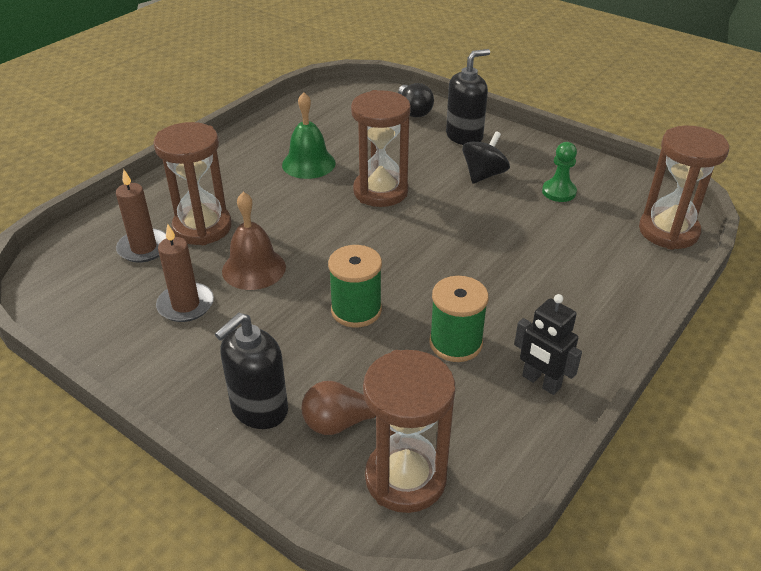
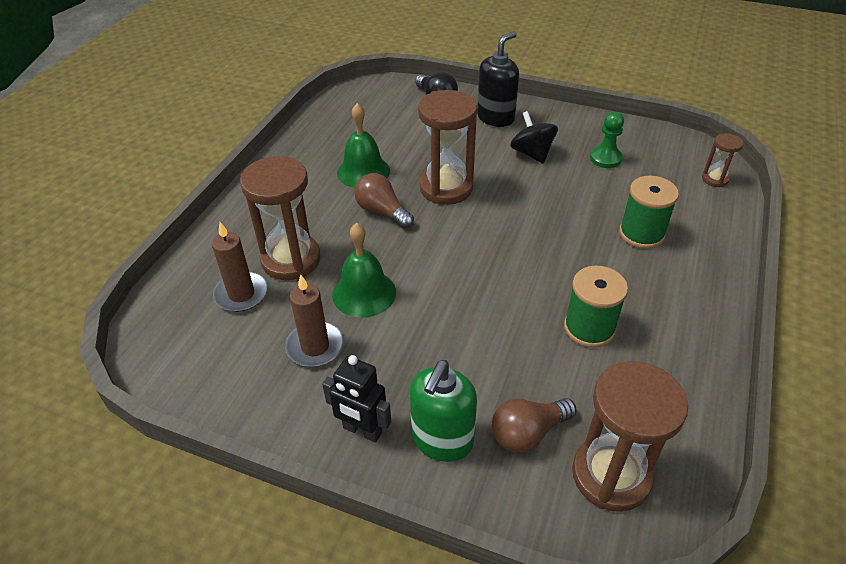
camera: 15 degrees left, 5 degrees up
black soap dispenser [215,313,288,429] -> green soap dispenser [410,360,477,462]
brown bell [222,192,286,290] -> green bell [332,223,396,318]
green spool [328,245,382,328] -> green spool moved to [619,176,679,249]
black spinning top [462,131,510,184] -> black spinning top turned 45 degrees counterclockwise [510,111,558,164]
black robot [514,294,582,395] -> black robot moved to [322,355,391,443]
brown hourglass [639,126,729,250] -> brown hourglass [702,133,743,187], size x0.49
none -> brown light bulb [354,173,414,229]

